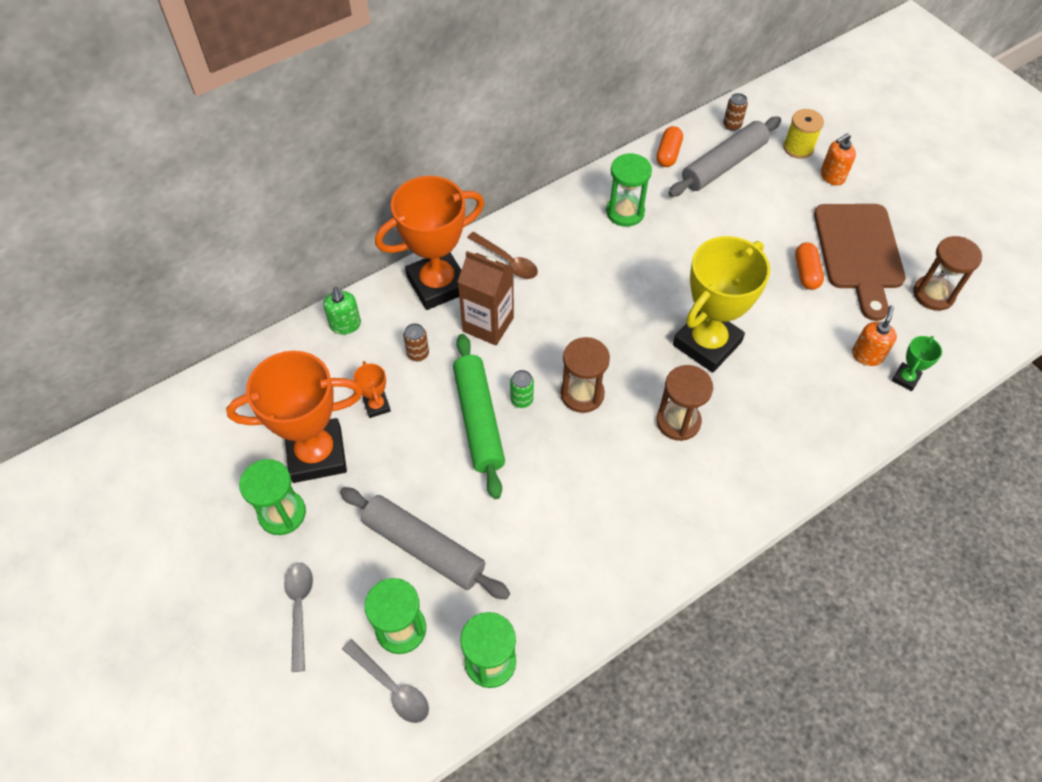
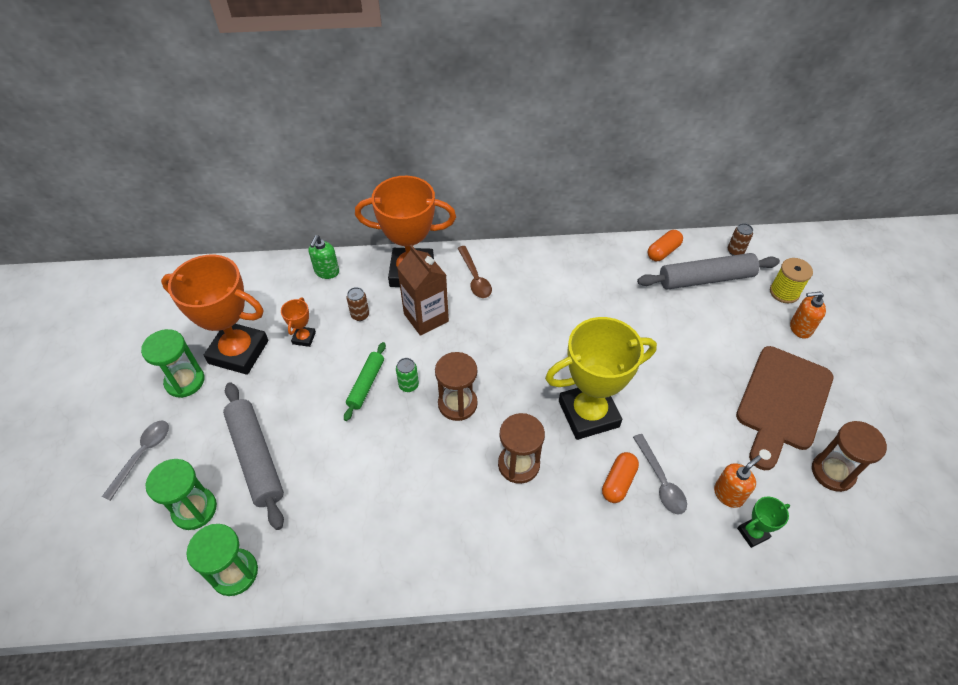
camera: 30 degrees right, 5 degrees down
grey spoon [342,639,429,723] -> grey spoon moved to [633,434,687,515]
green rolling pin [453,334,505,499] -> green rolling pin [344,342,386,421], size x0.58
green hourglass [606,153,652,227] -> none
orange capsule [795,242,824,290] -> orange capsule moved to [602,452,639,503]

